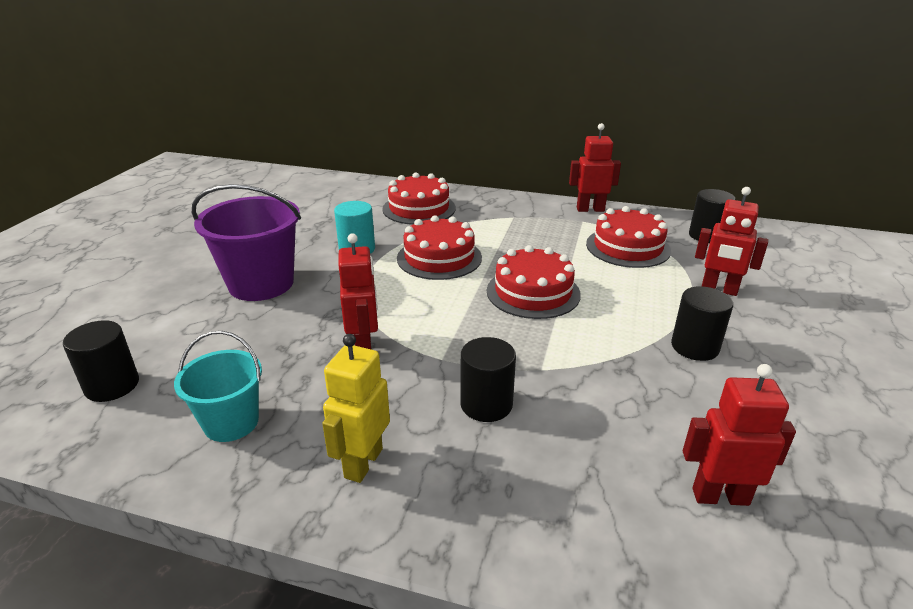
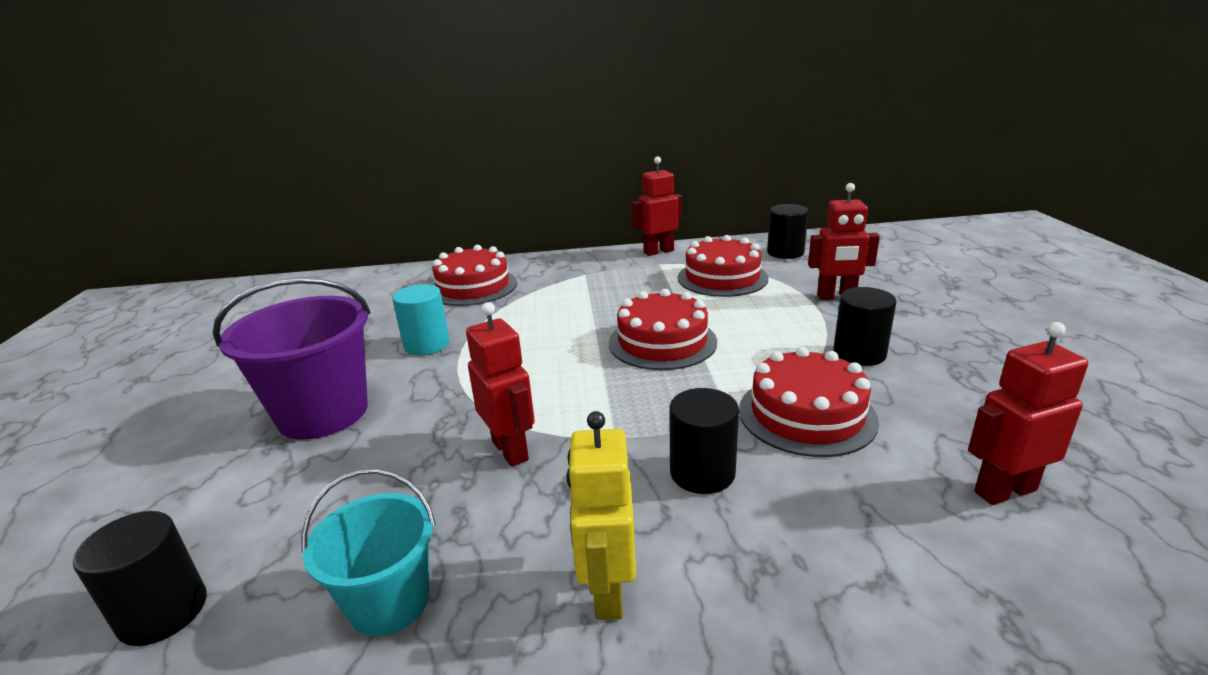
camera: 20 degrees left, 5 degrees down
red cake [397,215,482,280] -> red cake moved to [739,347,879,457]

